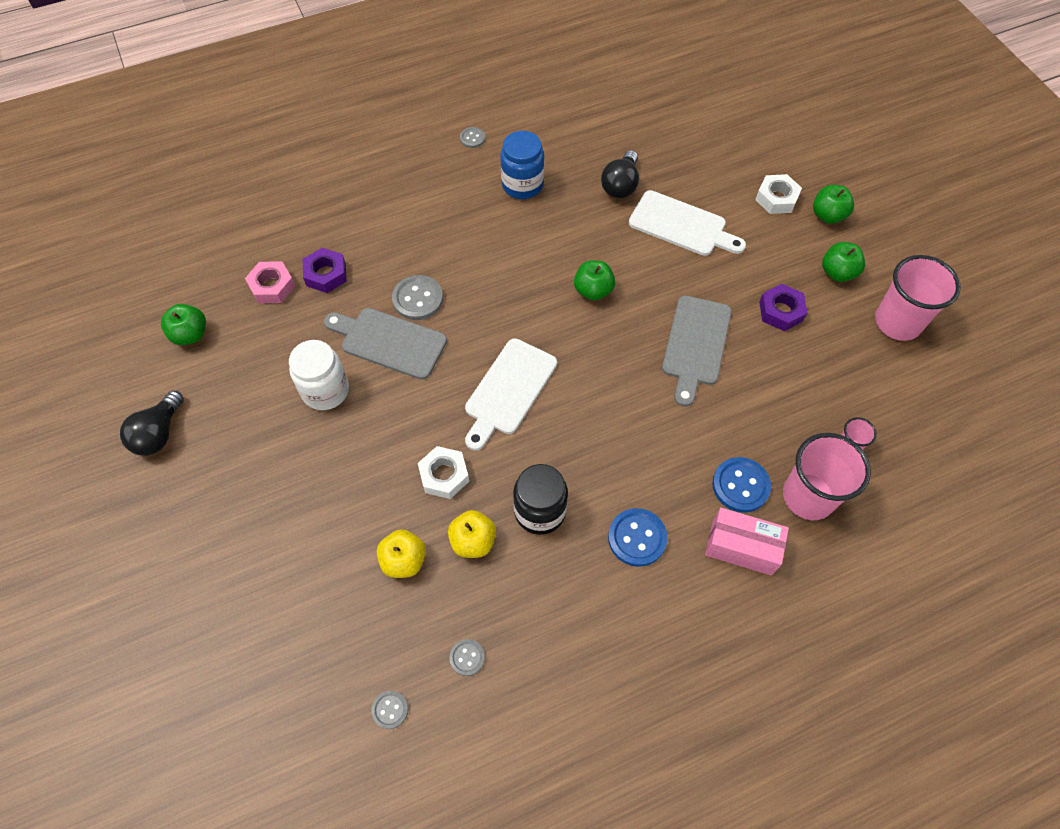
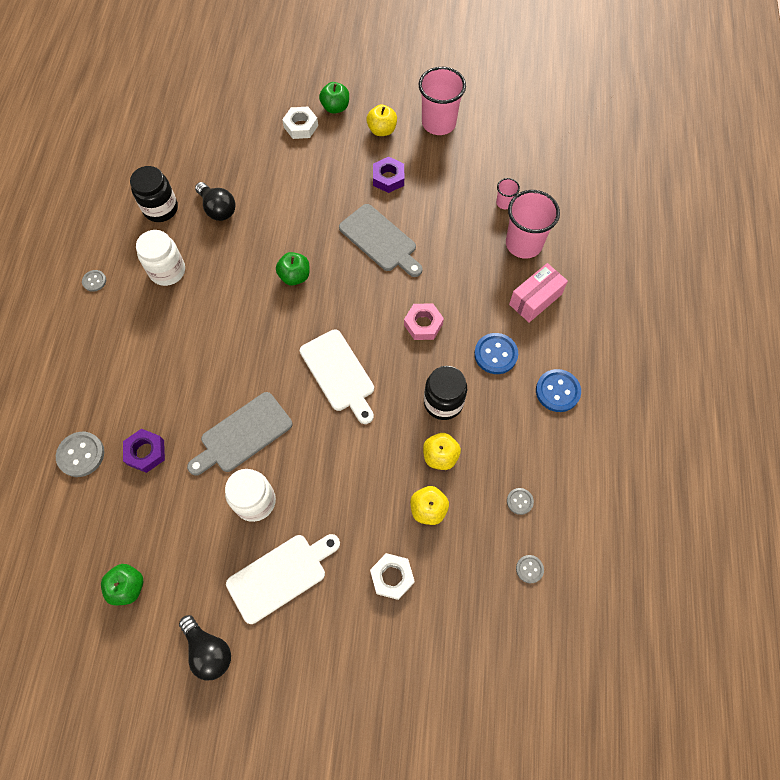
camera: 60 degrees left, 5 degrees up
pink nut [245,261,295,303] -> pink nut moved to [404,303,444,340]
grey button [392,275,443,320] -> grey button moved to [56,432,104,477]
white nut [418,446,469,499] -> white nut moved to [370,553,415,600]
blue jar [501,131,544,199] -> white jar [136,230,185,286]
white cutting board [629,190,746,256] -> white cutting board moved to [226,534,340,624]
blue button [712,457,771,512] -> blue button moved to [536,369,581,412]
green apple [822,242,865,282] -> yellow apple [366,105,397,136]
none -> black jar [130,166,178,222]

